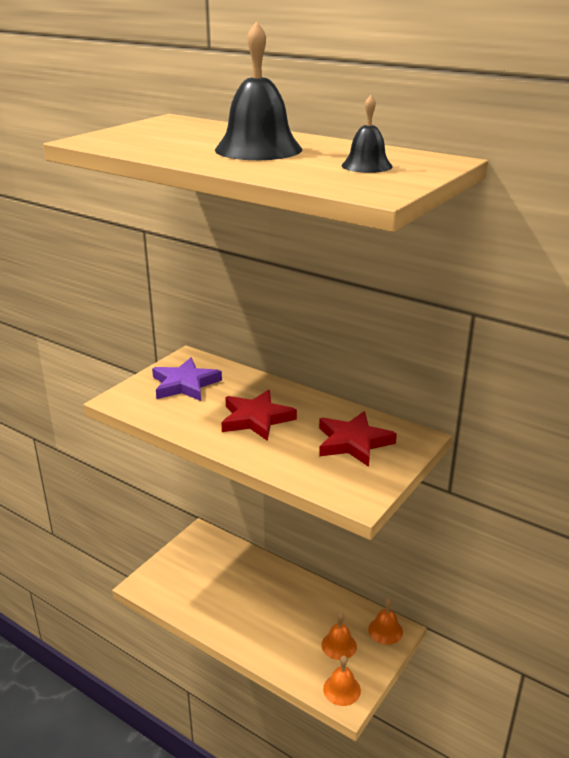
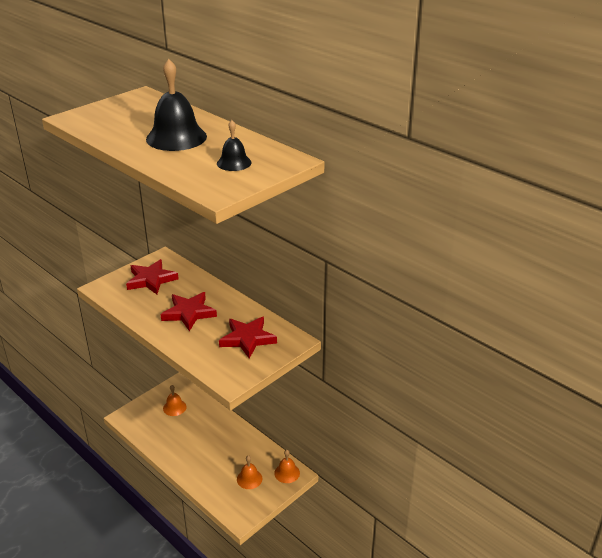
camera: 10 degrees right, 5 degrees up
purple star [152,358,222,401] -> red star [126,259,179,294]
orange bell [323,655,361,706] -> orange bell moved to [163,385,187,416]

